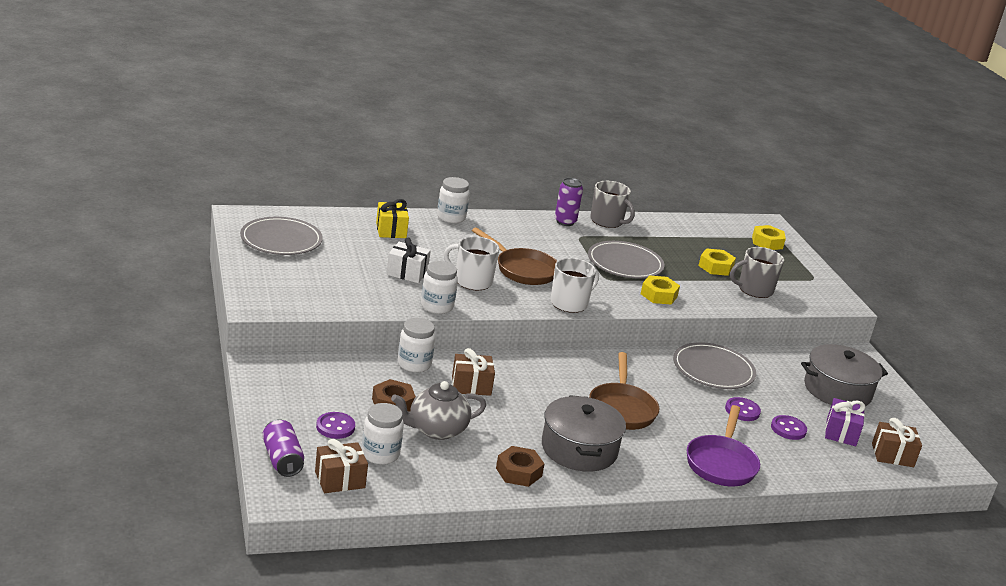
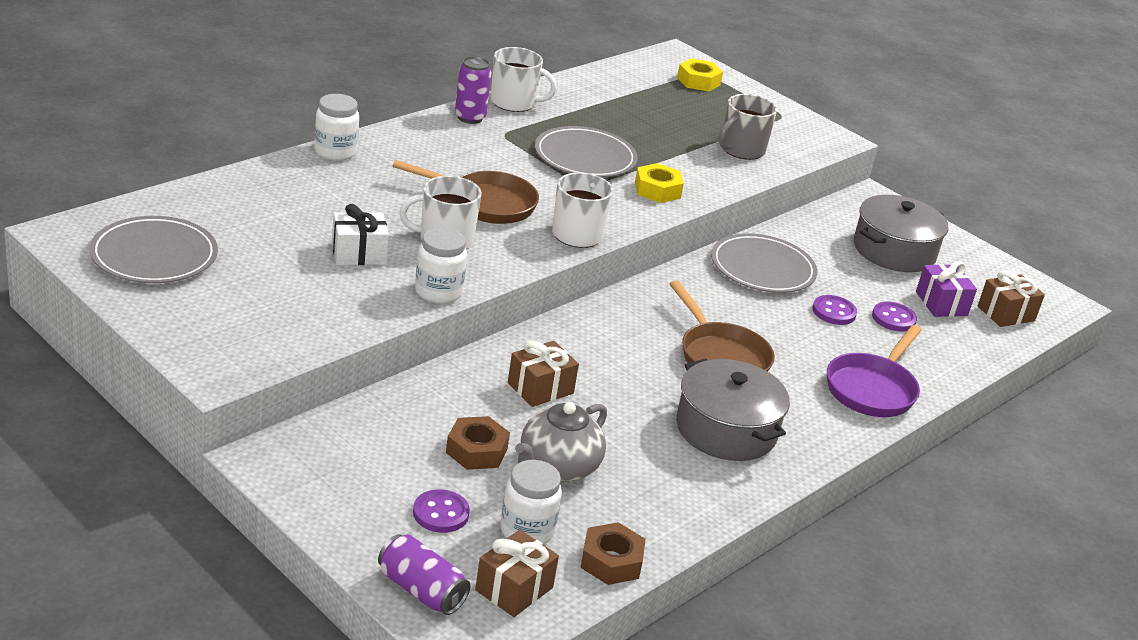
camera: 30 degrees left, 5 degrees up
yellow gift [376,199,409,238] -> none
white jar [398,318,435,372] -> none
brown nut [496,446,544,487] -> brown nut moved to [580,522,646,585]
grey mug [590,181,635,228] -> white mug [491,47,557,112]
purple pan [687,405,760,487] -> purple pan turned 45 degrees clockwise [827,325,922,417]
yellow nut [698,248,736,276] -> none

